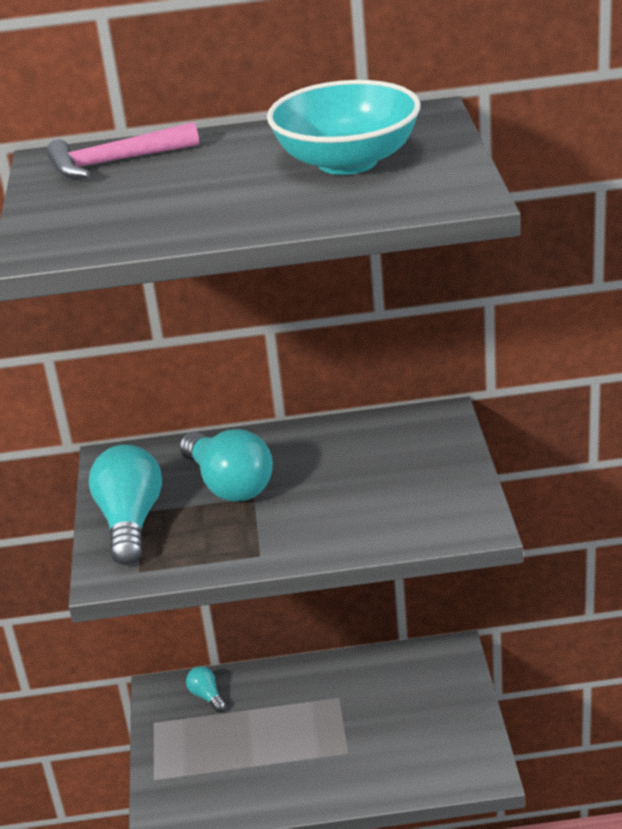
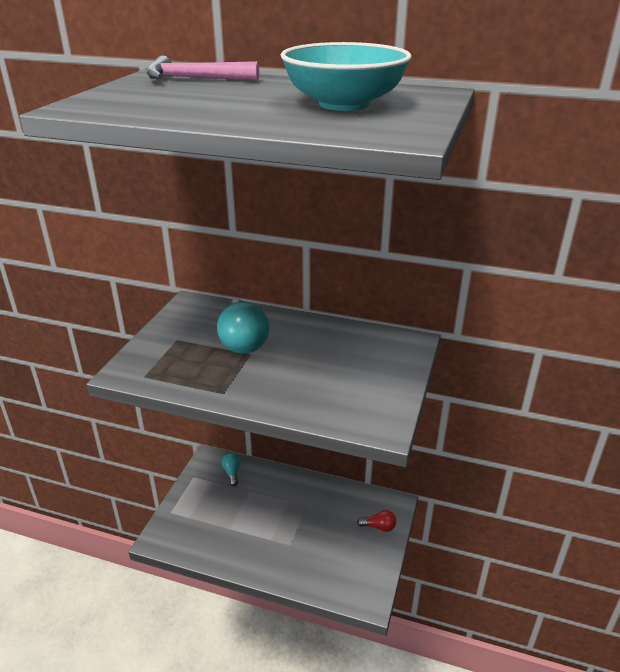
camera: 20 degrees right, 0 degrees up
turquoise light bulb [89,444,162,565] -> none
none -> red light bulb [357,510,396,532]

